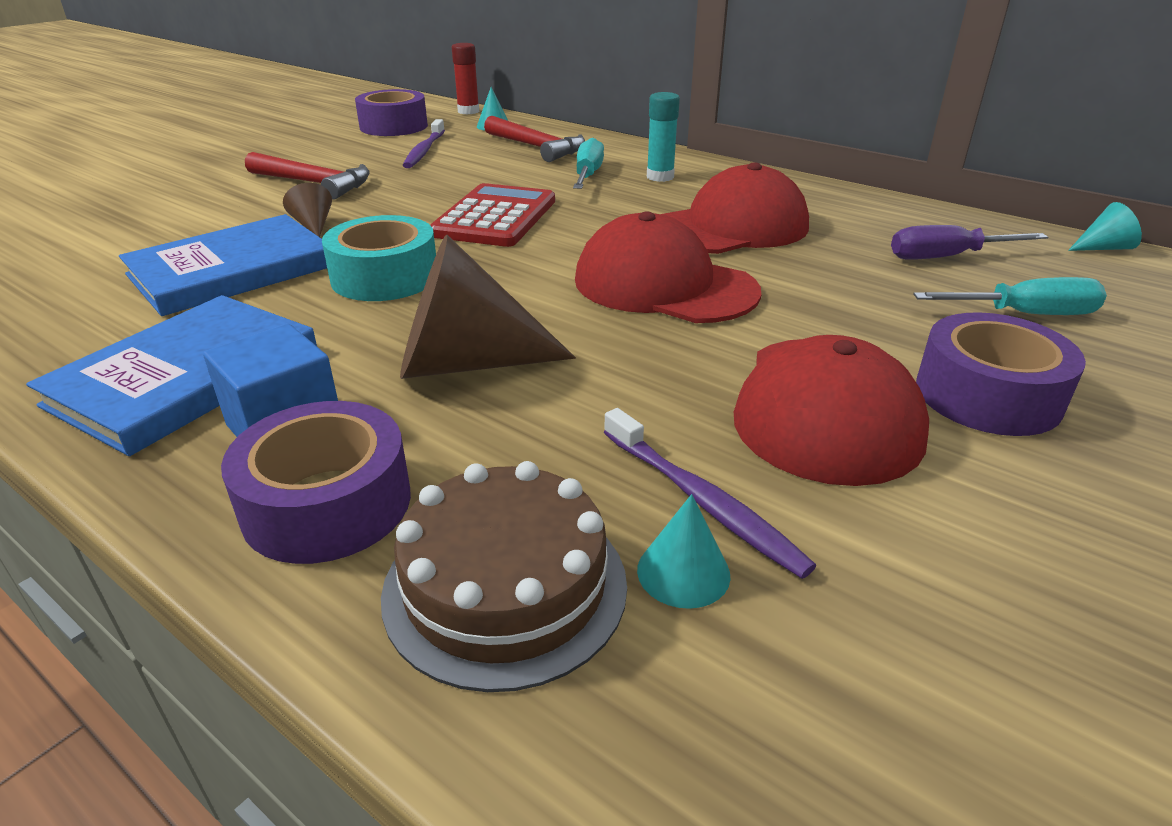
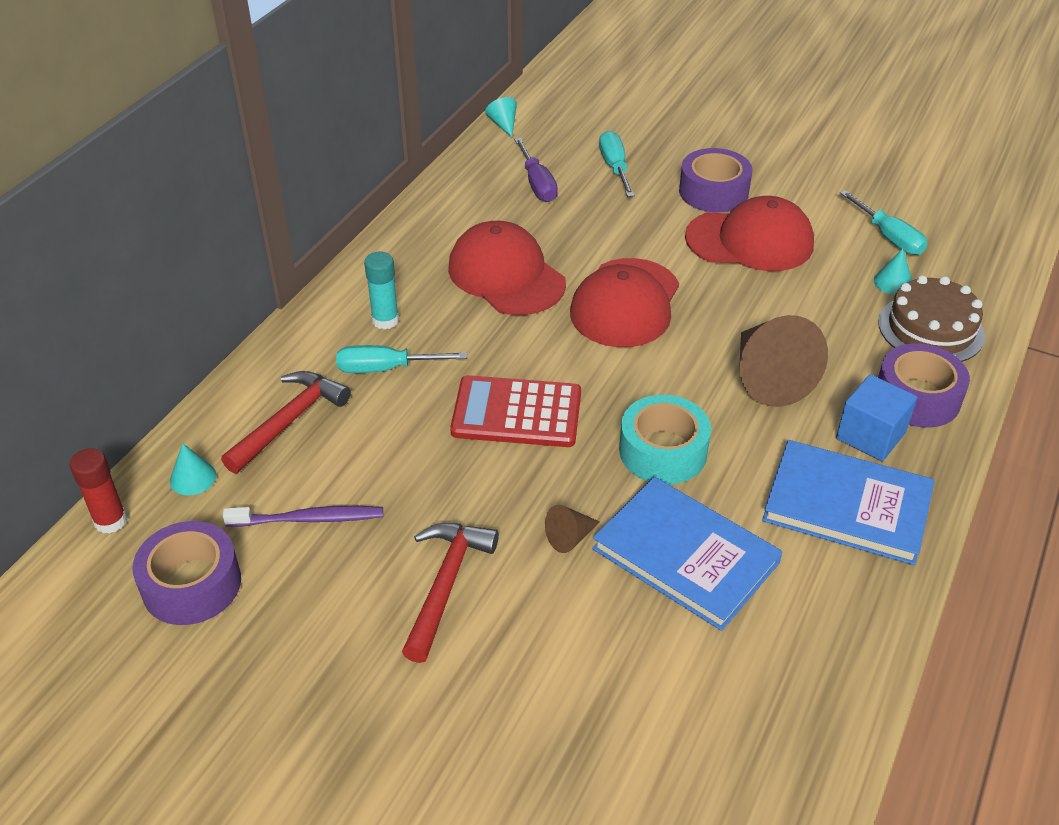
camera: 100 degrees left, 10 degrees up
purple toothbrush [604,408,816,579] -> none
none -> turquoise screwdriver [840,190,927,255]

